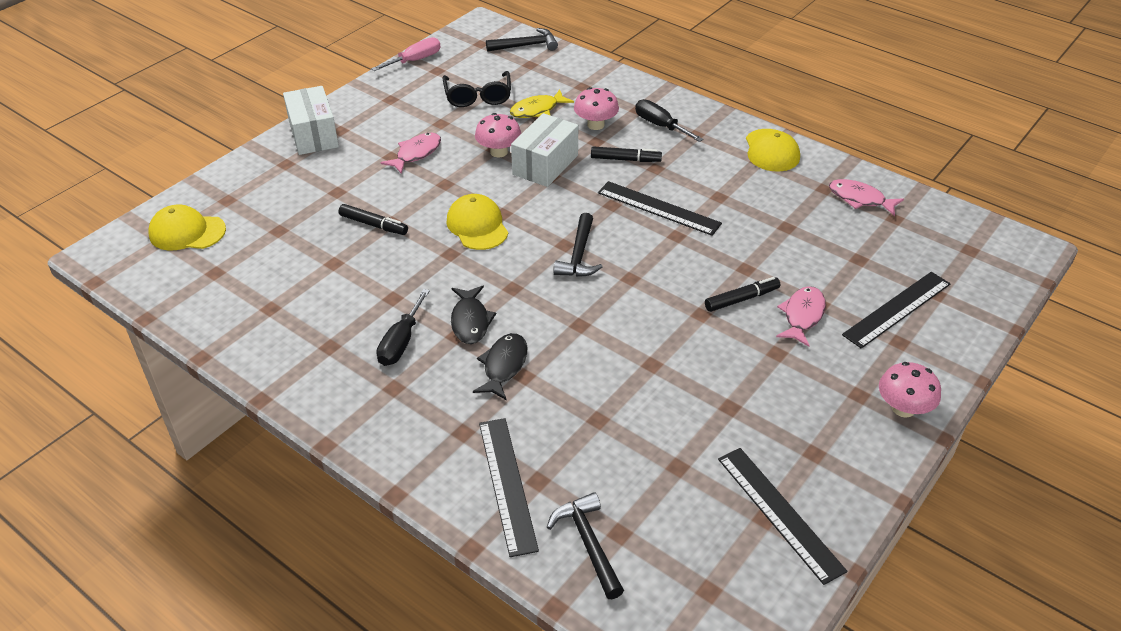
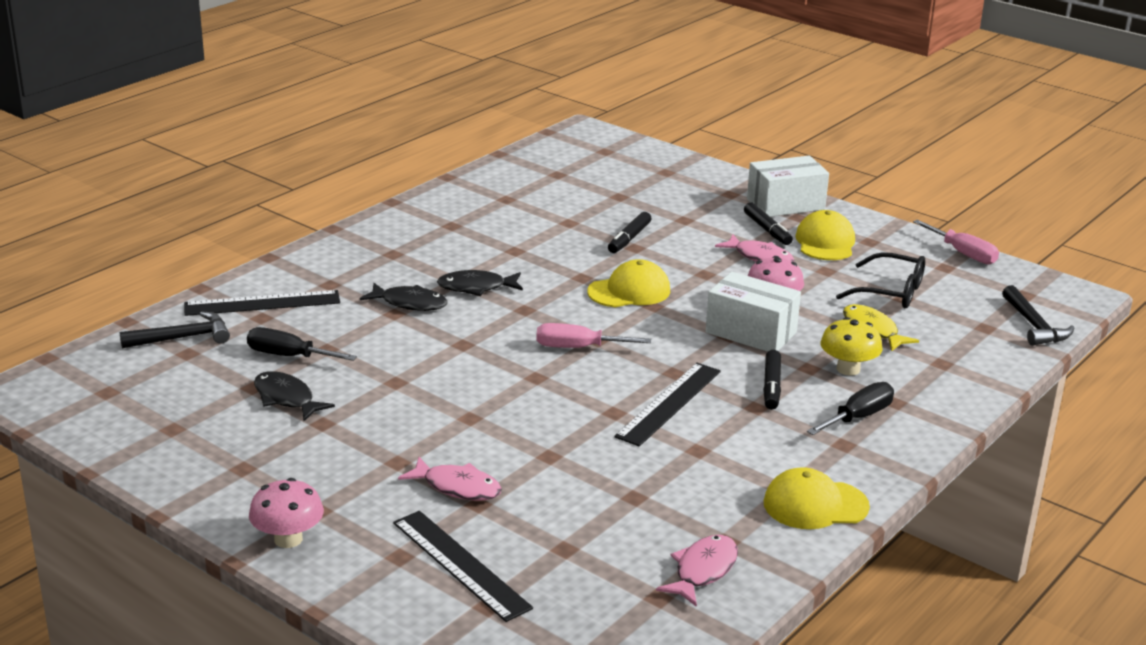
camera: 90 degrees right, 15 degrees down
yellow cap [148,204,226,250] -> yellow cap moved to [795,210,855,260]
black screwdriver [376,289,430,366] -> black screwdriver moved to [247,327,357,361]
black glasses [443,71,511,107] -> black glasses turned 150 degrees counterclockwise [836,252,925,308]
black hammer [553,213,602,277] -> pink screwdriver [536,323,651,348]
pink mushroom [574,87,619,130] -> yellow mushroom [820,317,883,376]
black marker [705,277,780,312] -> black marker moved to [744,203,793,245]
black ruler [718,448,847,585] -> none
none -> black fish [254,371,335,421]

